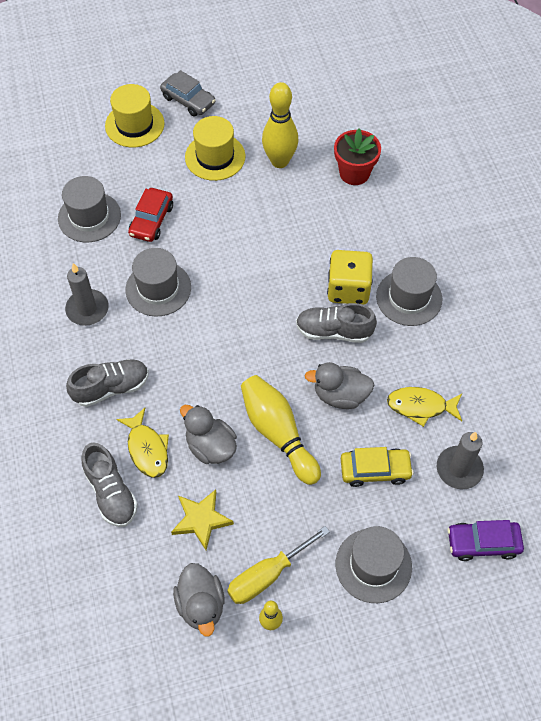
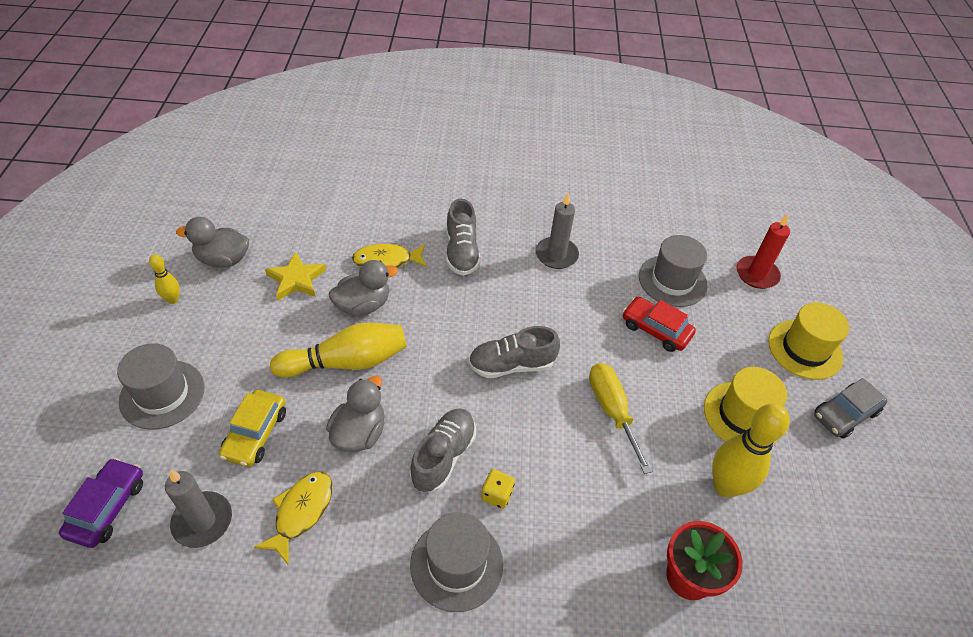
camera: 105 degrees right, 10 degrees down
grey shoe [81,443,138,527] -> grey shoe moved to [468,326,560,378]
grey hat [126,248,191,317] -> none
yellow screwdriver [227,526,330,604] -> yellow screwdriver moved to [589,363,652,474]
yellow dice [327,250,373,305] -> yellow dice [481,469,515,509], size x0.49
none -> red candle [737,214,790,289]

